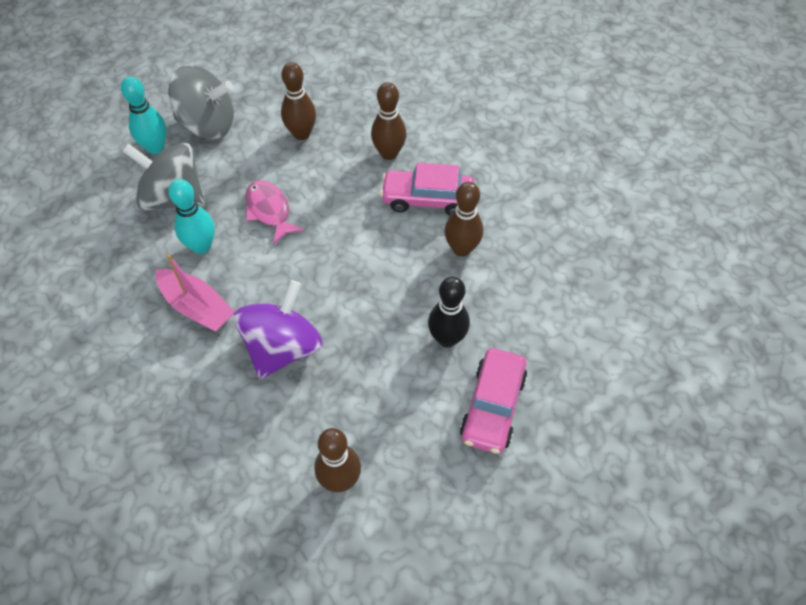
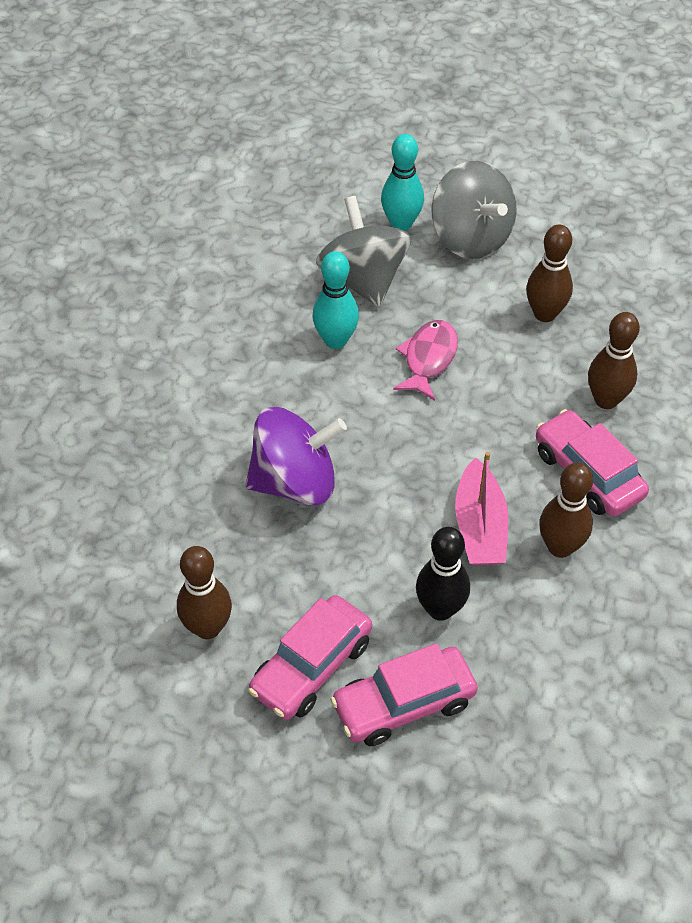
camera: 50 degrees right, 5 degrees down
pink boat [155,254,235,331] -> pink boat moved to [455,452,509,565]
none -> pink car [248,595,372,720]

